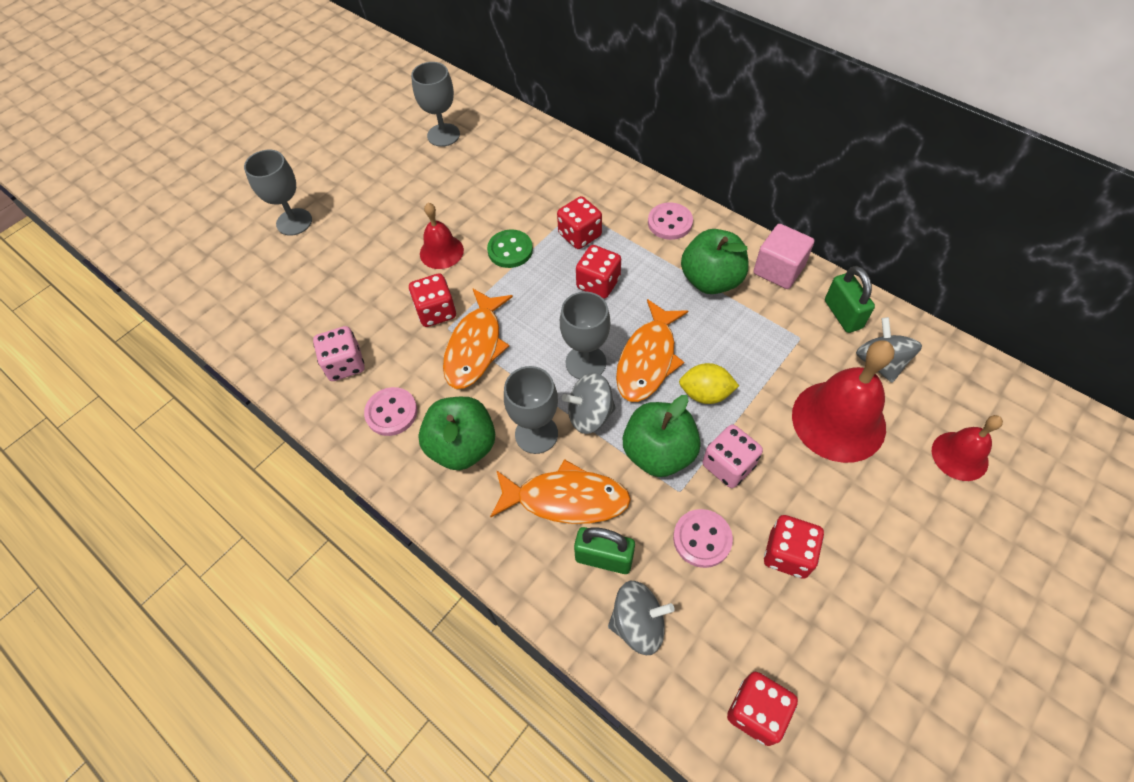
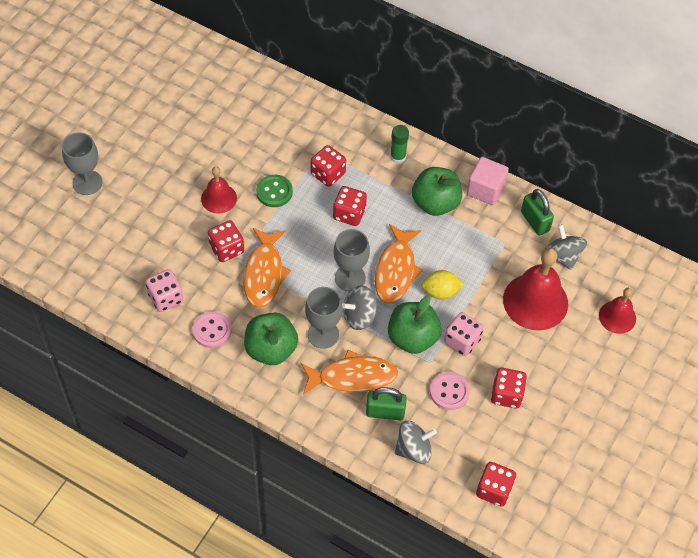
camera: 15 degrees left, 0 degrees up
grey goblet [411,62,460,147] -> none
pink button [648,202,693,240] -> green glue stick [390,125,409,164]

